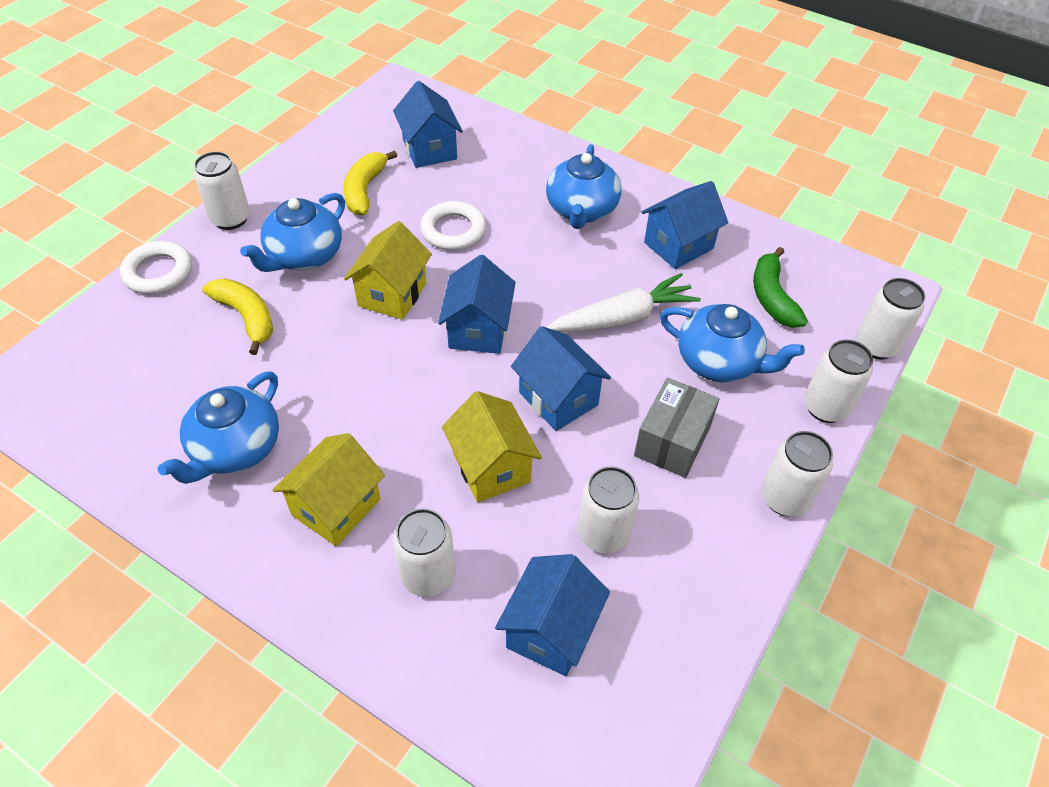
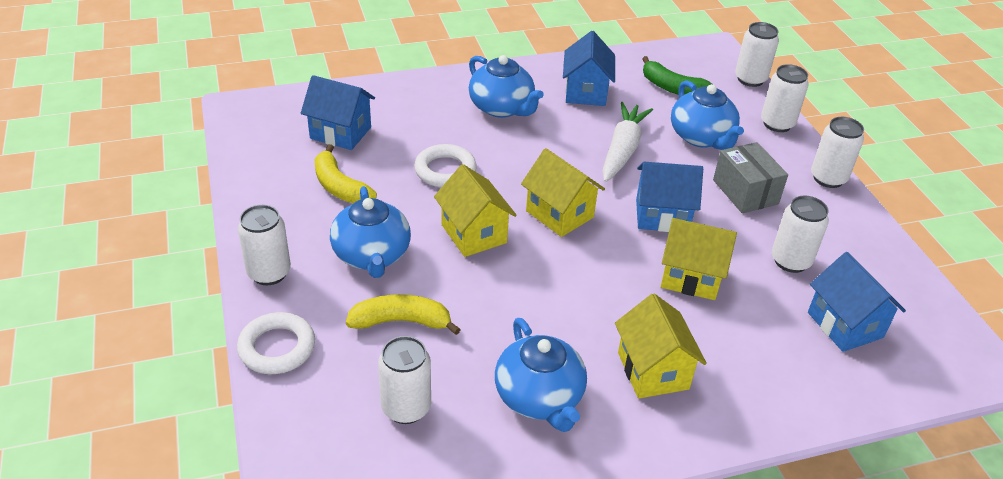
camera: 50 degrees left, 10 degrees down
white can [393,508,456,597] -> white can moved to [378,336,431,424]
blue house [438,255,516,354] -> yellow house [521,148,605,237]
blue teapot [660,304,805,382] -> blue teapot turned 90 degrees clockwise [671,80,744,150]

